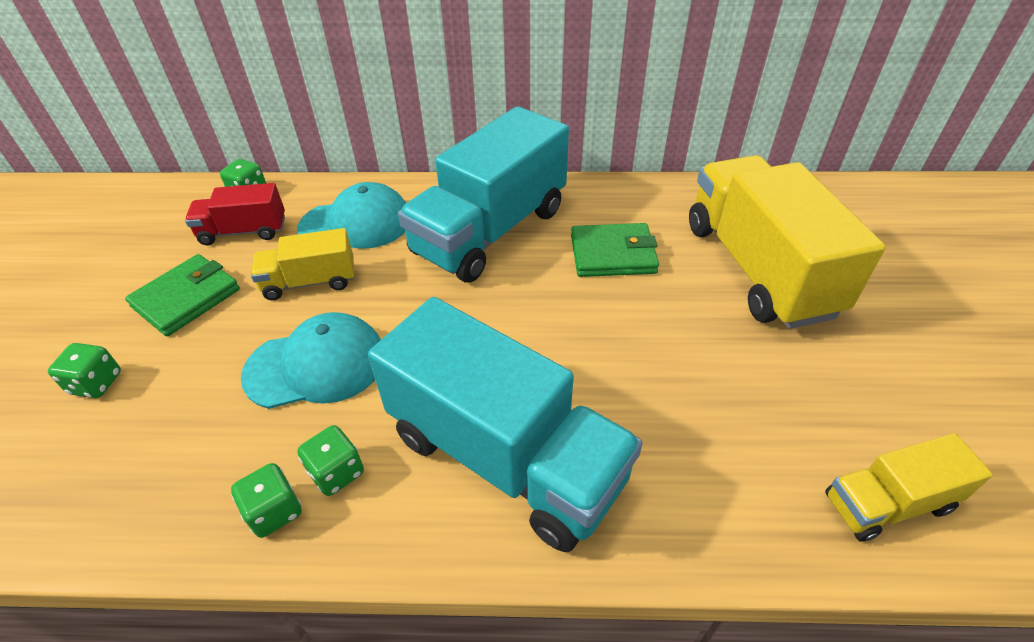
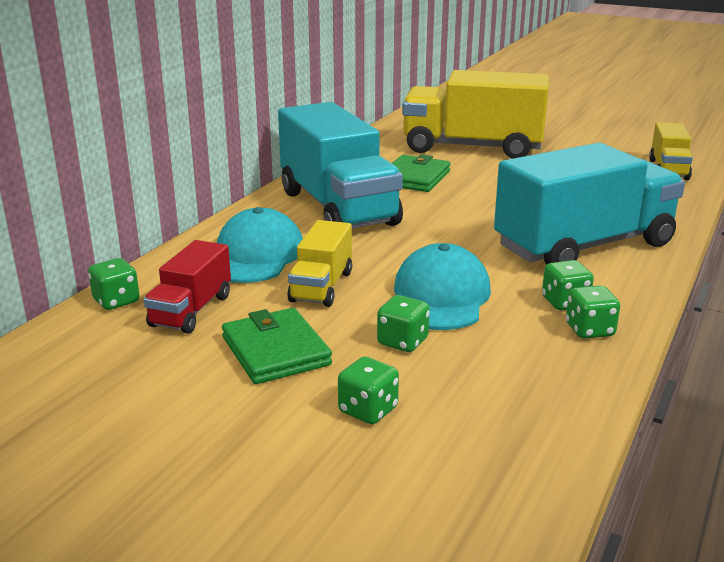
camera: 65 degrees left, 20 degrees down
none -> green dice [377,295,430,352]

